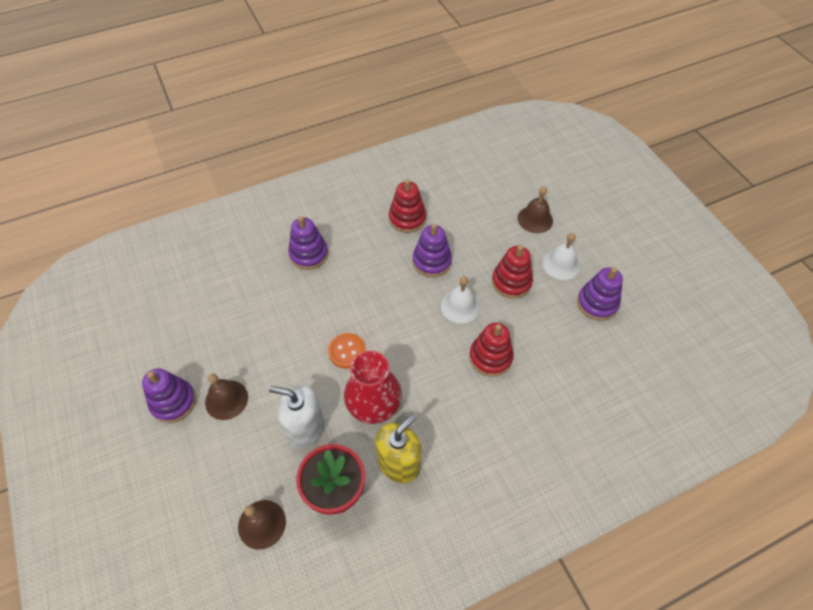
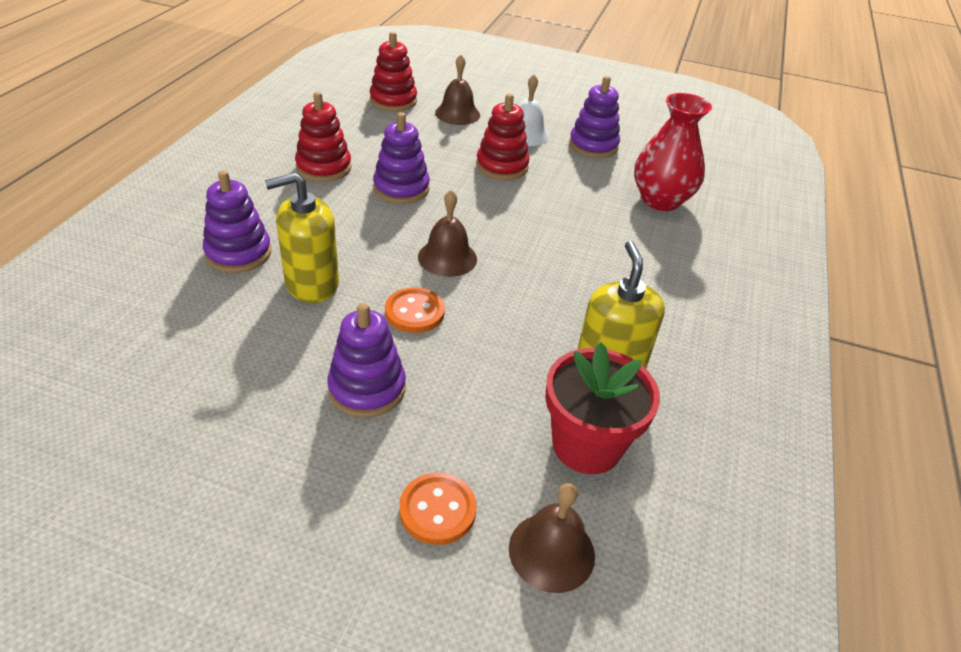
camera: 50 degrees left, 15 degrees down
purple stacking toy [142,368,196,423] -> purple stacking toy moved to [327,303,406,417]
brown bell [205,374,248,420] -> brown bell moved to [418,190,477,277]
white soap dispenser [269,385,324,449] -> none
red vase [344,351,402,424] -> red vase moved to [634,93,712,211]
white bell [441,276,480,323] -> none
red stacking toy [469,322,514,376] -> red stacking toy moved to [370,32,417,111]
none -> yellow soap dispenser [265,173,339,303]
none -> orange button [399,473,477,545]

